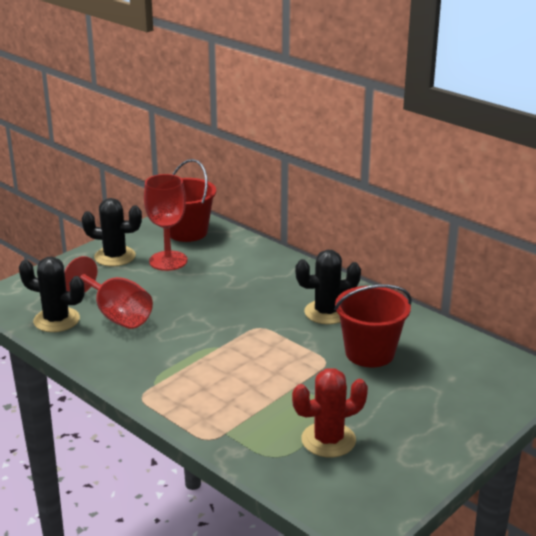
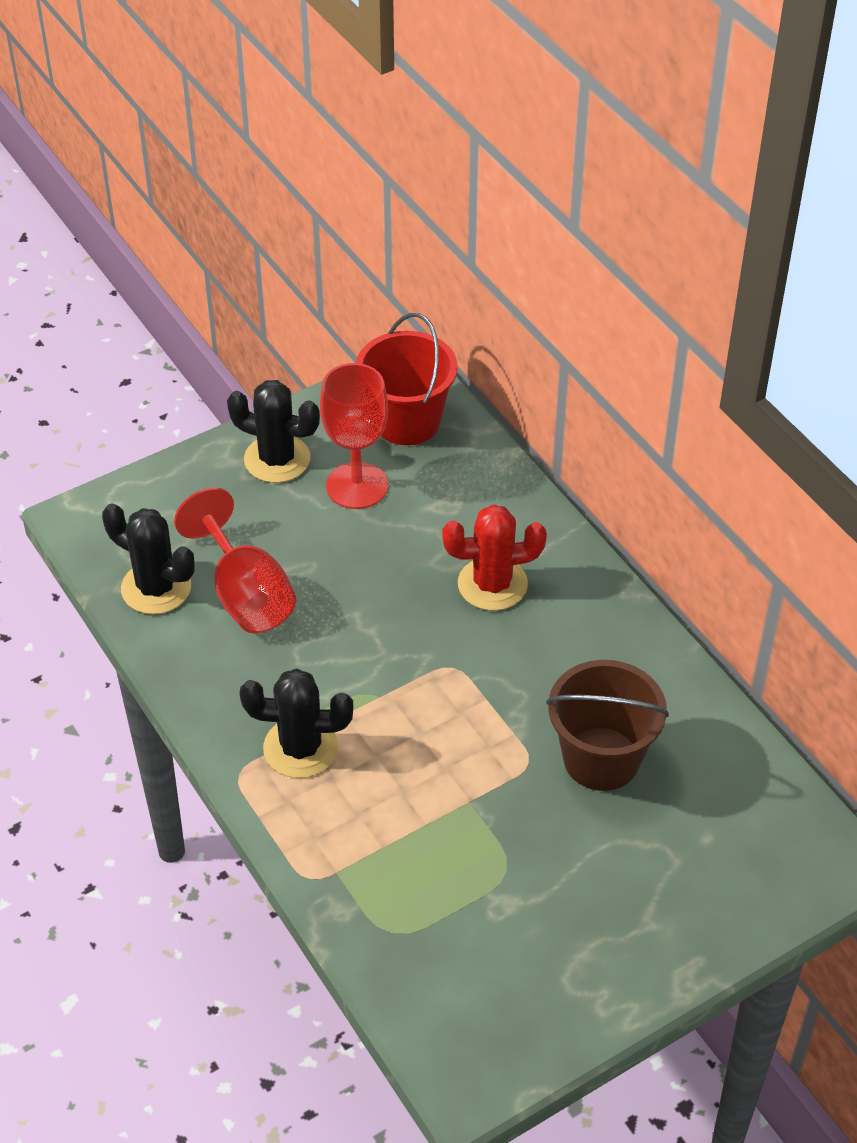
camera: 15 degrees right, 20 degrees up
red cactus [292,368,368,457] -> red cactus moved to [442,504,547,611]
black cactus [295,249,361,324] -> black cactus moved to [240,668,353,778]
red bucket [334,285,412,367] -> brown bucket [546,660,669,791]

